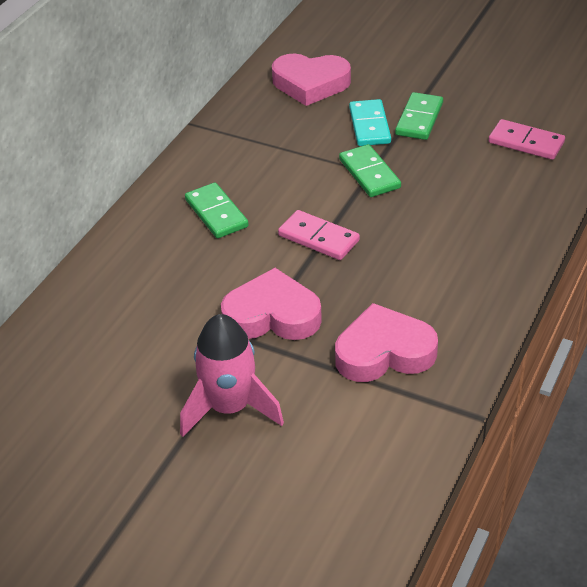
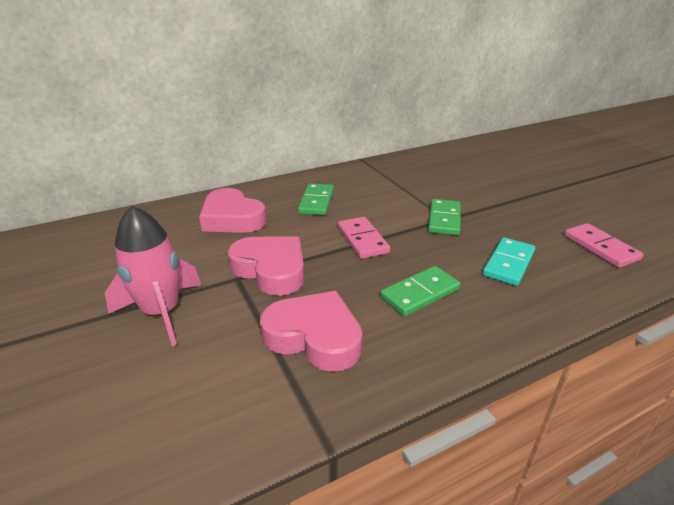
camera: 35 degrees right, 10 degrees down
pink heart [272,54,351,106] -> pink heart moved to [199,188,267,233]
turquoise domino [349,99,391,146] -> turquoise domino moved to [483,237,535,286]
green domino [395,92,443,140] -> green domino moved to [380,266,461,316]

